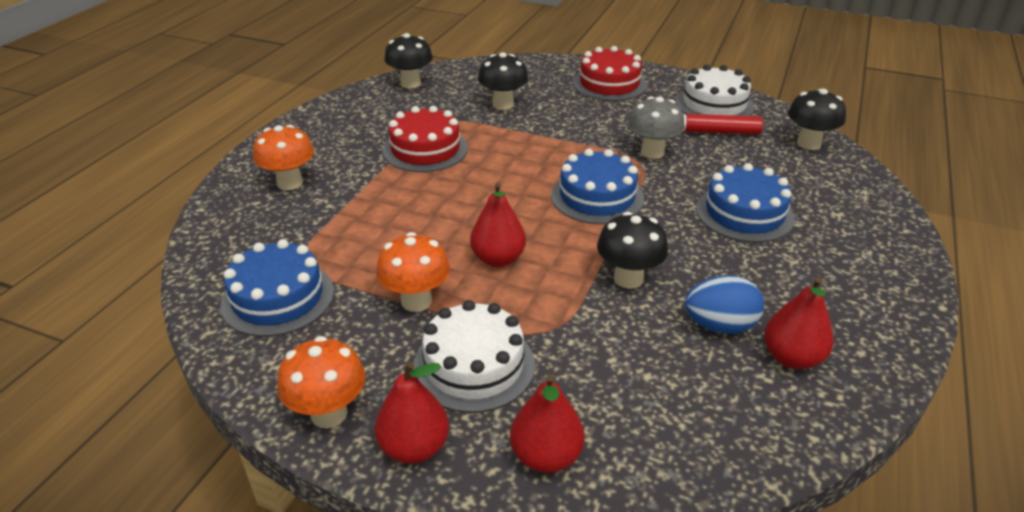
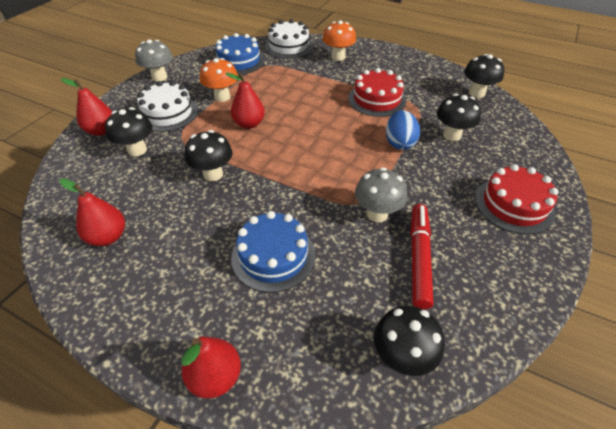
camera: 95 degrees right, 10 degrees up
orange mushroom [277,336,366,428] -> grey mushroom [135,39,173,82]
red pear [375,362,449,464] -> red pear moved to [181,337,241,398]
blue cake [551,149,644,224] -> none
white cake [676,65,754,116] -> white cake moved to [265,19,313,59]
blue egg [685,275,764,334] -> blue egg moved to [386,110,420,150]
none -> black mushroom [105,107,152,156]

